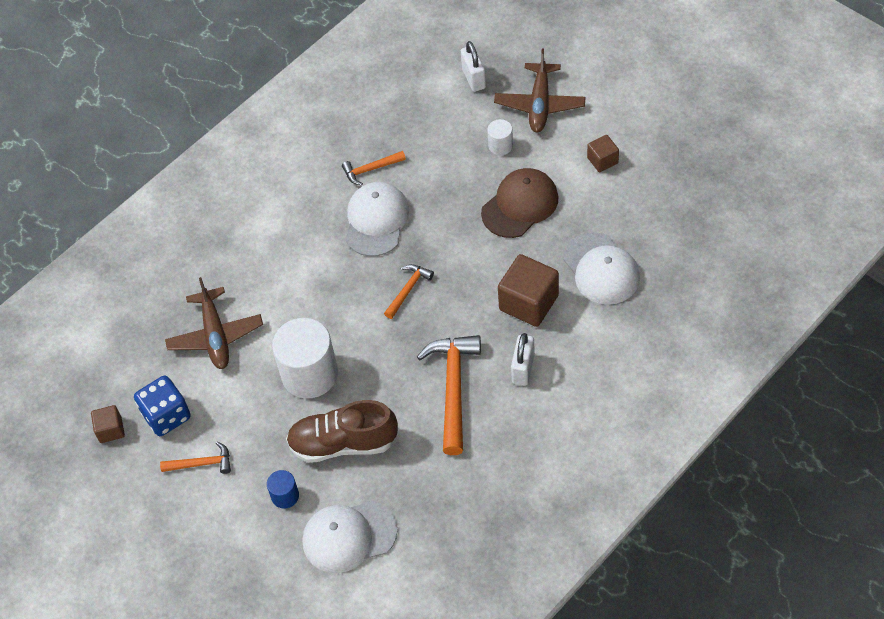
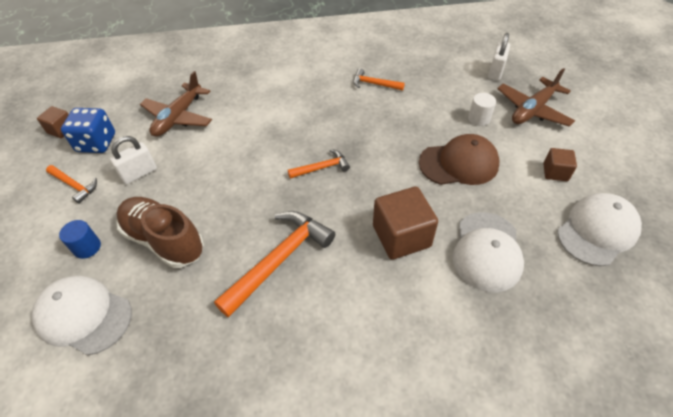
camera: 35 degrees right, 5 degrees down
white cylinder [272,318,338,398] -> none
white cap [346,182,409,257] -> white cap moved to [557,193,642,266]
white padlock [511,333,535,386] -> white padlock moved to [110,136,157,184]

